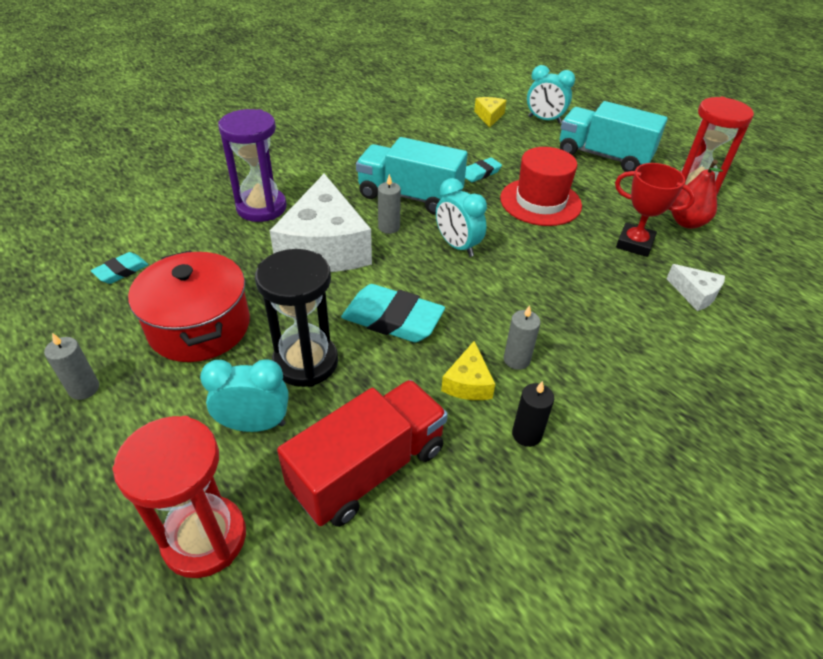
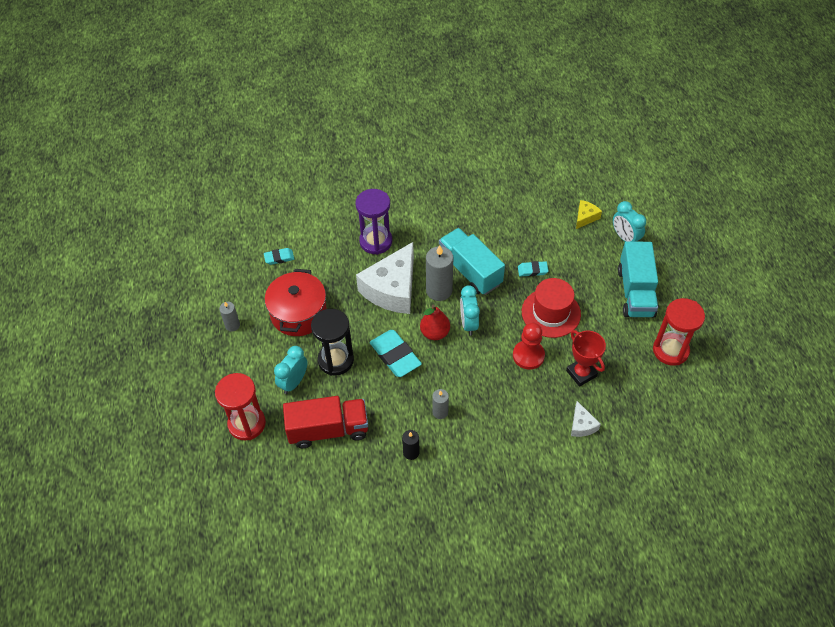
camera: 35 degrees right, 10 degrees up
turquoise clock [200,359,289,432] -> turquoise clock turned 90 degrees counterclockwise [274,346,308,394]
grey candle [378,174,401,234] -> grey candle [426,245,453,301], size x1.80
yellow cheese [441,341,495,400] -> none
turquoise truck [560,101,668,172] -> turquoise truck turned 150 degrees counterclockwise [618,241,658,318]
red pear [671,160,723,229] -> red pear moved to [420,305,450,340]
none -> red pawn [513,323,545,370]

